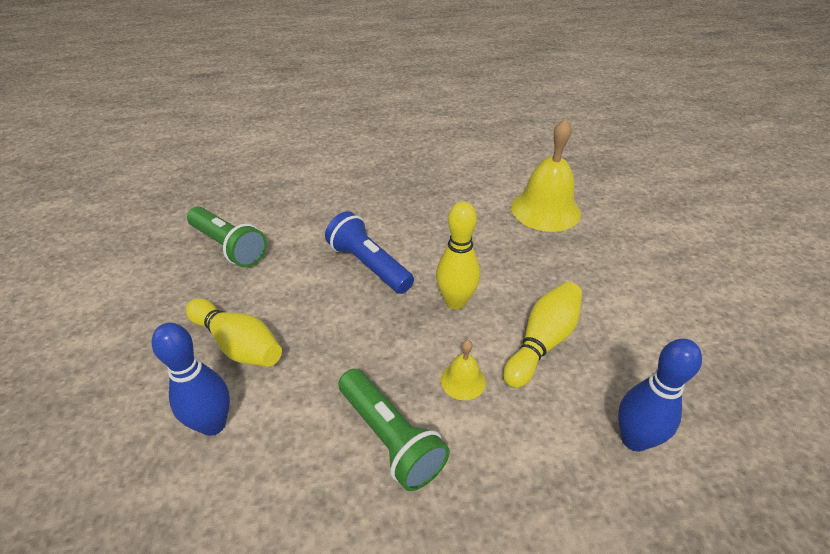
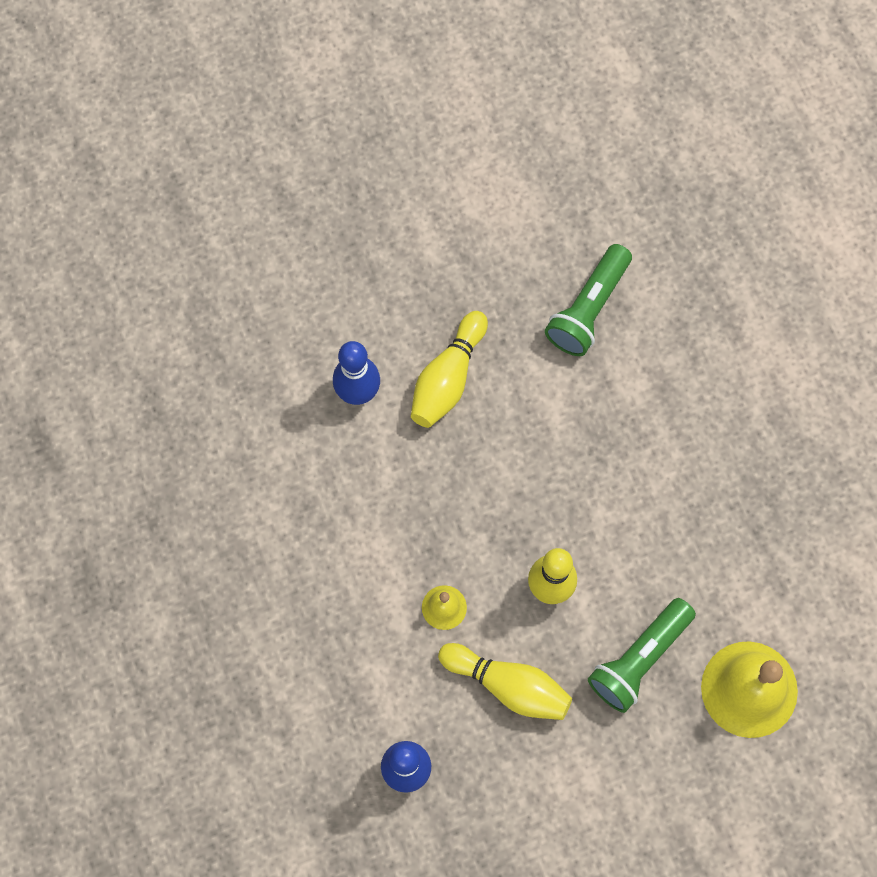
camera: 80 degrees right, 30 degrees up
blue flashlight [325,211,414,294] -> none
green flashlight [338,369,450,491] -> green flashlight moved to [588,598,696,713]

